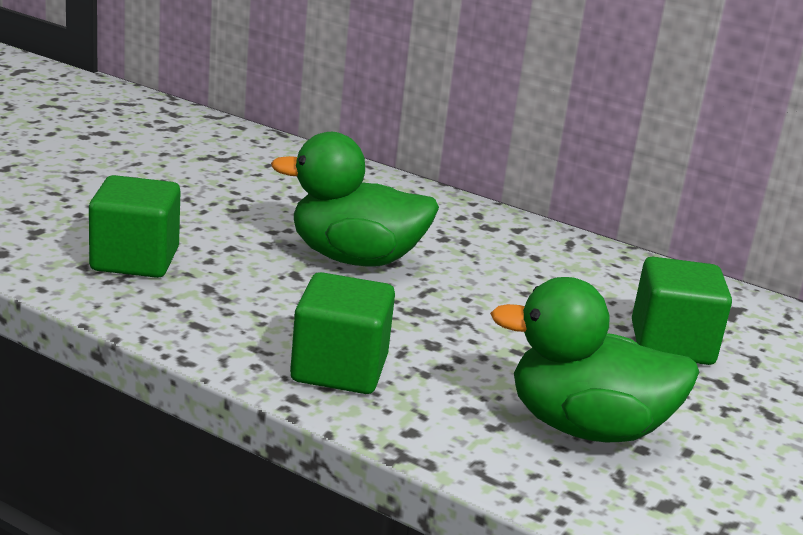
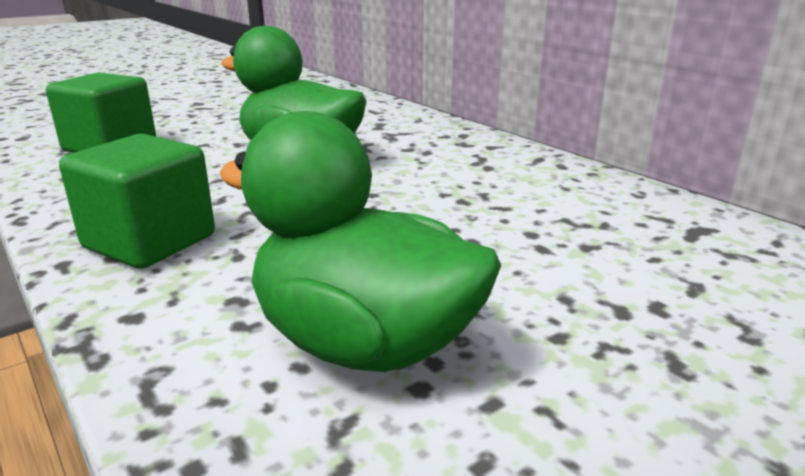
camera: 25 degrees right, 0 degrees up
green cube [632,257,732,365] -> none

